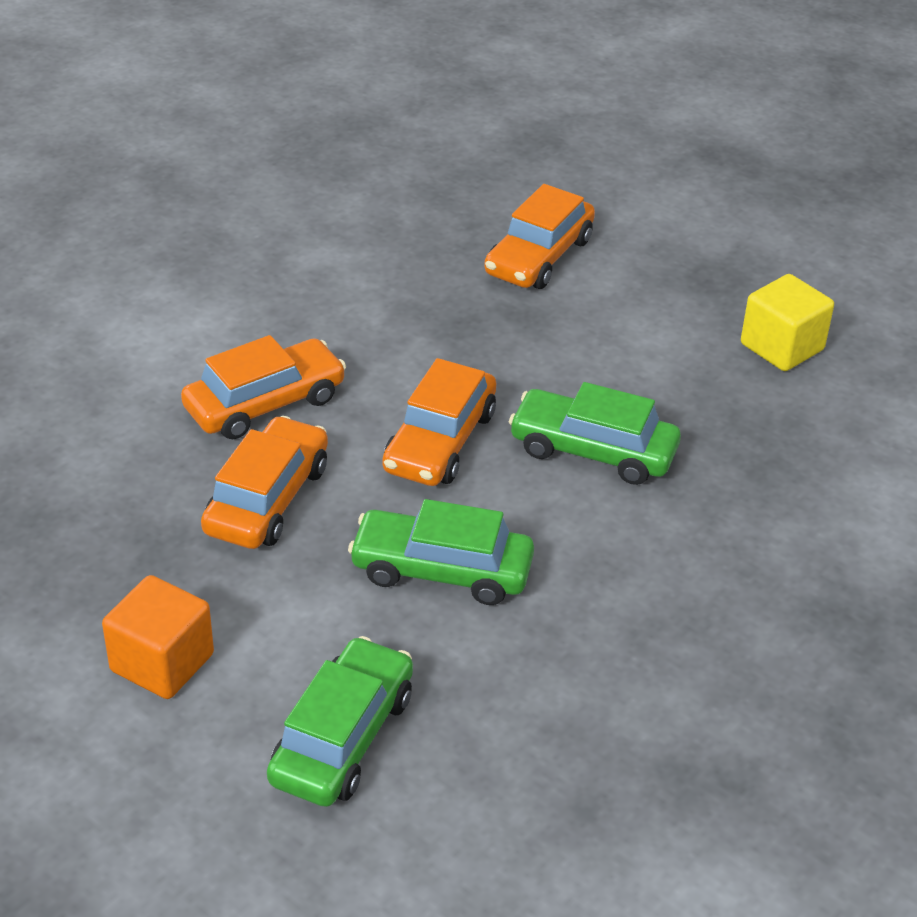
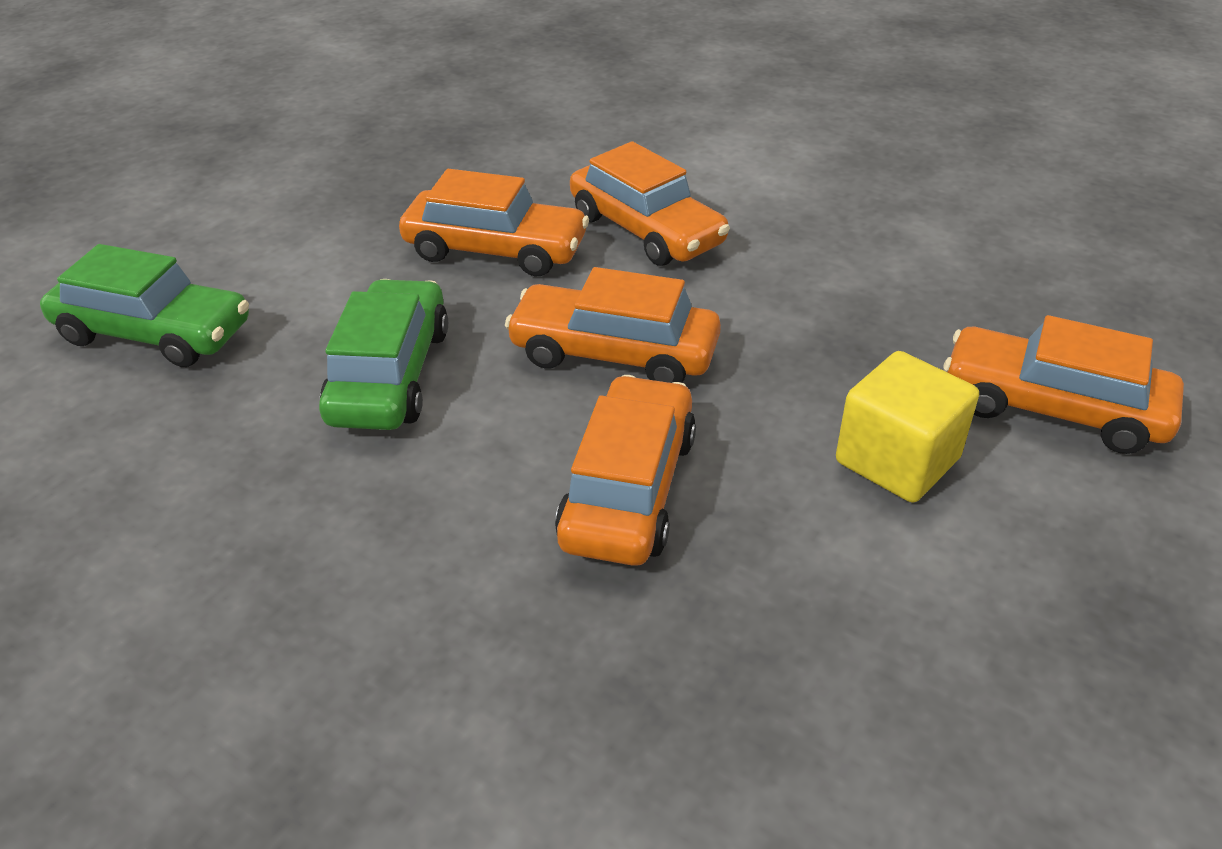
camera: 85 degrees right, 0 degrees up
orange cube [102,575,214,699] -> none
green car [509,382,681,485] -> orange car [555,375,696,566]
yellow cube [741,274,834,371] -> yellow cube moved to [836,351,979,503]

